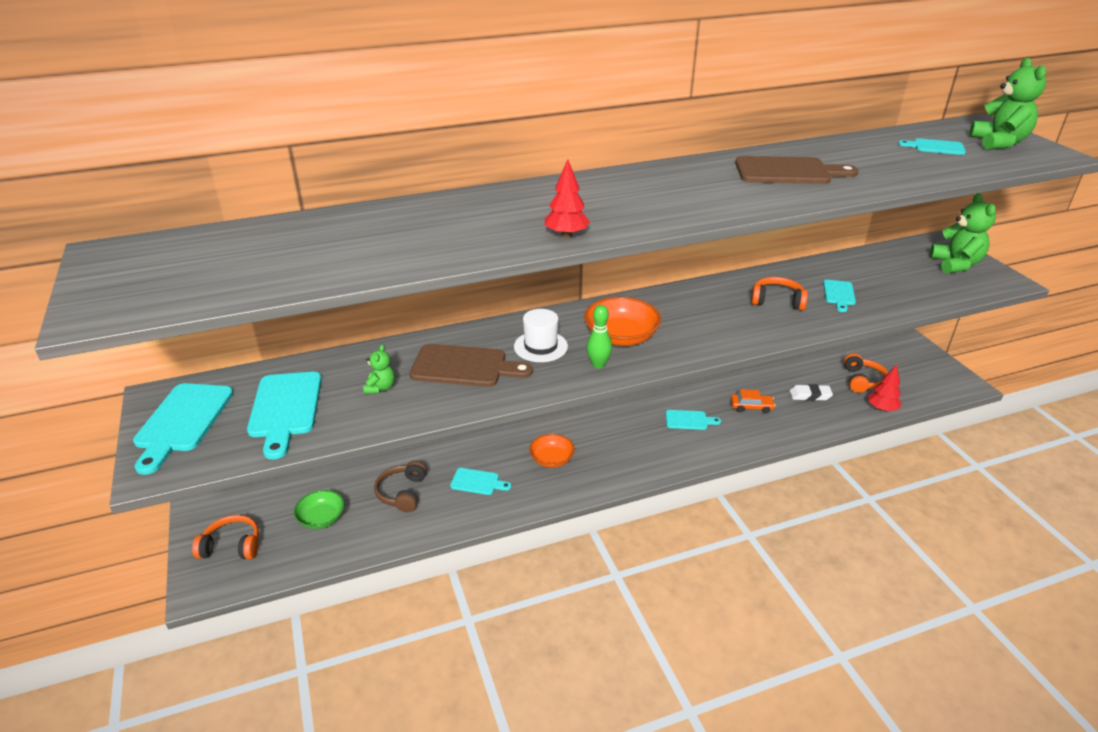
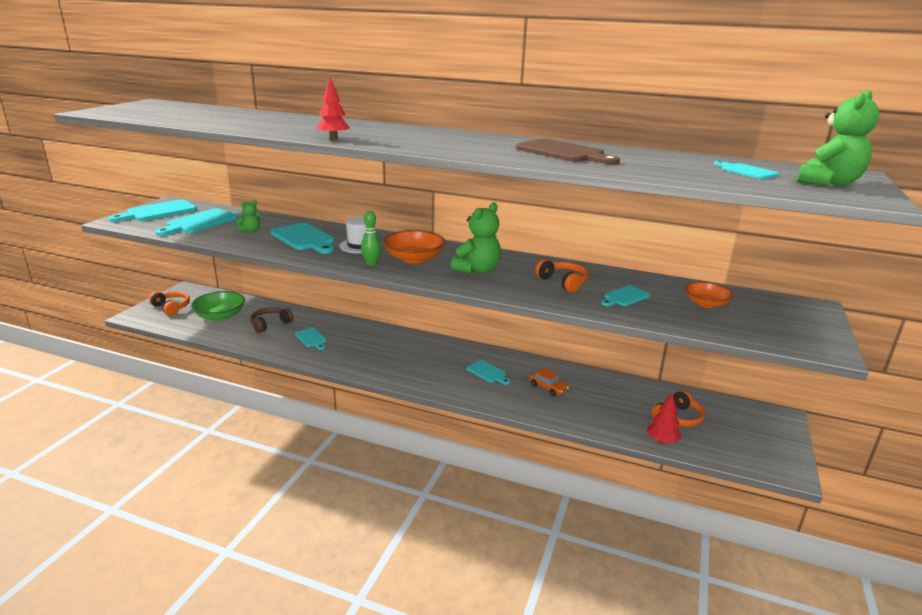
camera: 40 degrees right, 10 degrees down
green bowl [294,490,345,529] -> green bowl [191,291,245,321], size x1.54
brown cutting board [410,344,533,387] -> turquoise cutting board [271,223,334,254]
orange bowl [529,434,575,468] -> orange bowl moved to [685,282,733,308]
white eraser [790,384,833,401] -> none
green teddy bear [930,193,996,274] -> green teddy bear moved to [451,202,501,274]

